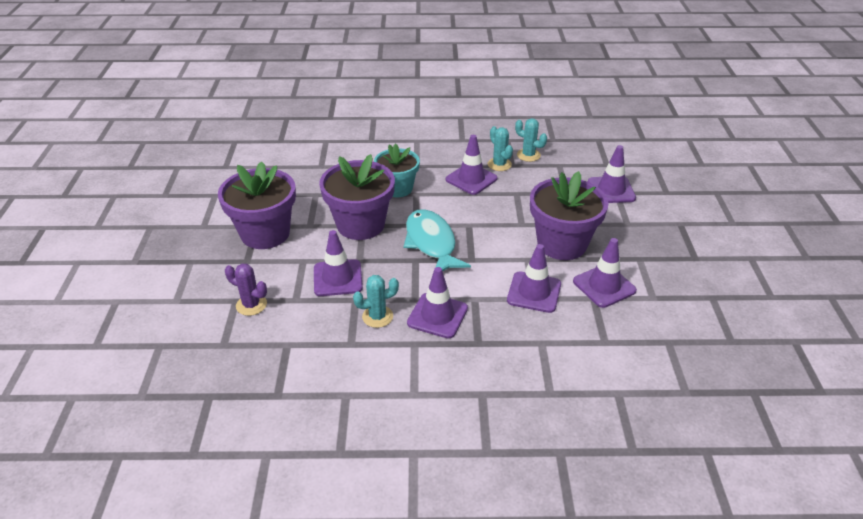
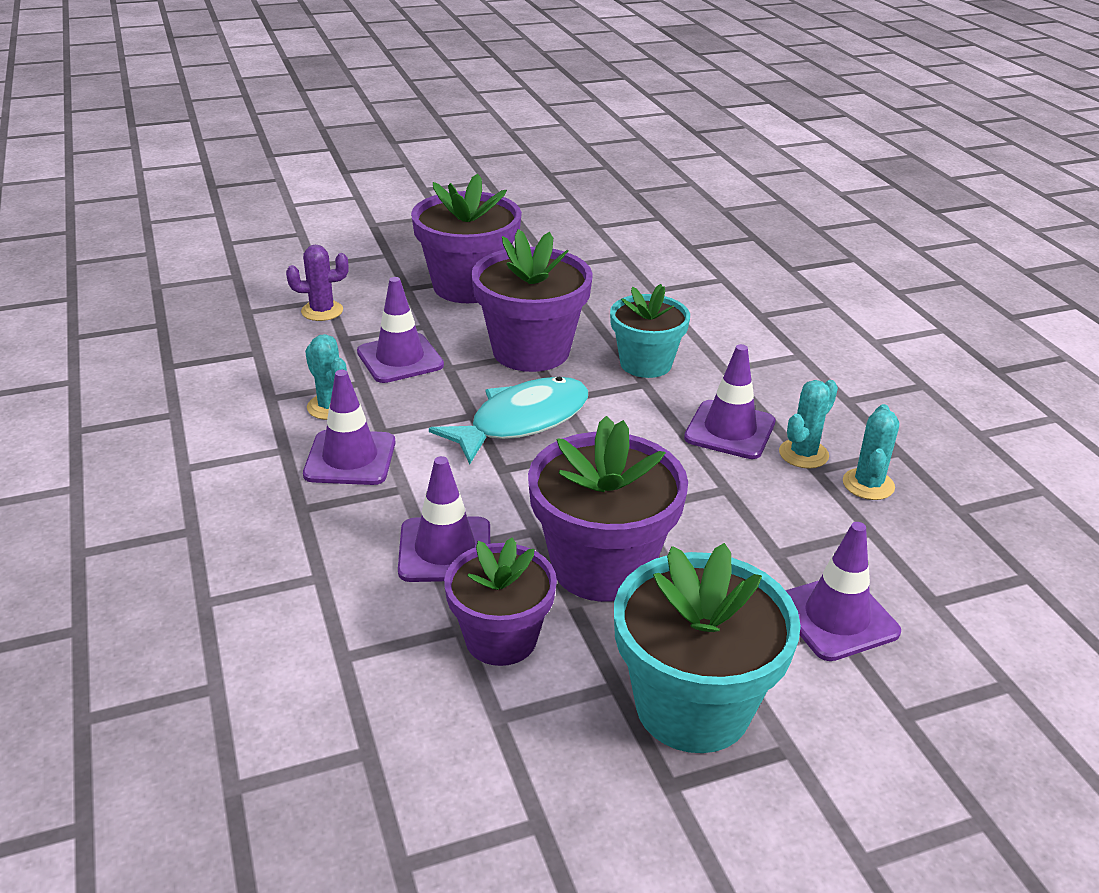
camera: 70 degrees right, 5 degrees down
purple cactus [225,264,267,316] -> purple cactus turned 75 degrees clockwise [286,245,348,321]
purple traffic cone [573,238,637,308] -> purple flower pot [444,537,557,666]
none -> turquoise flower pot [614,543,801,753]

